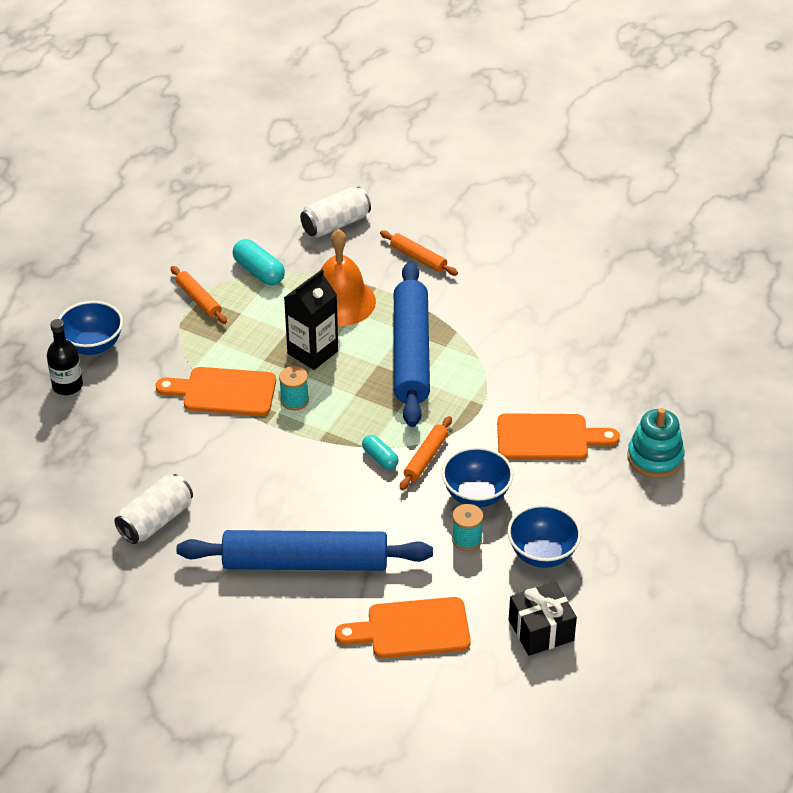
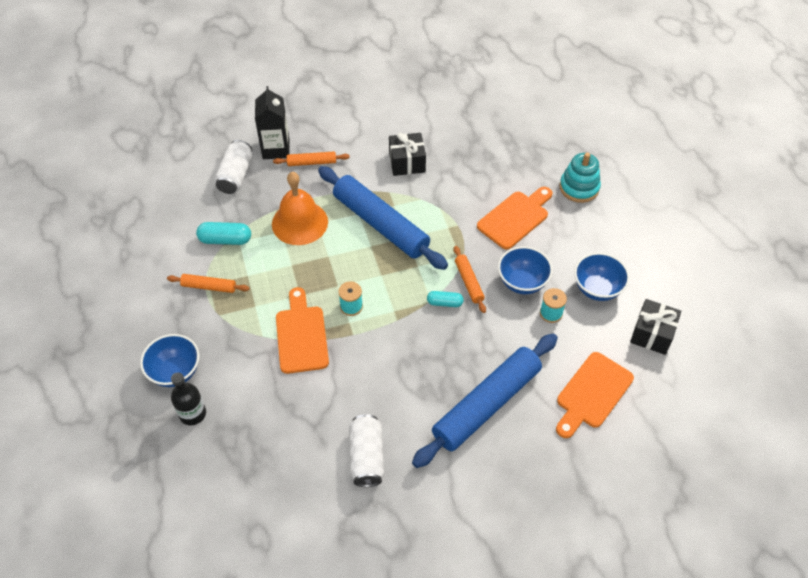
camera: 45 degrees left, 10 degrees up
orange cutting board [156,367,276,416] -> orange cutting board turned 120 degrees clockwise [276,287,329,374]
black carton [284,269,338,370] -> black carton moved to [255,86,289,159]
none -> black gift [389,133,426,176]

